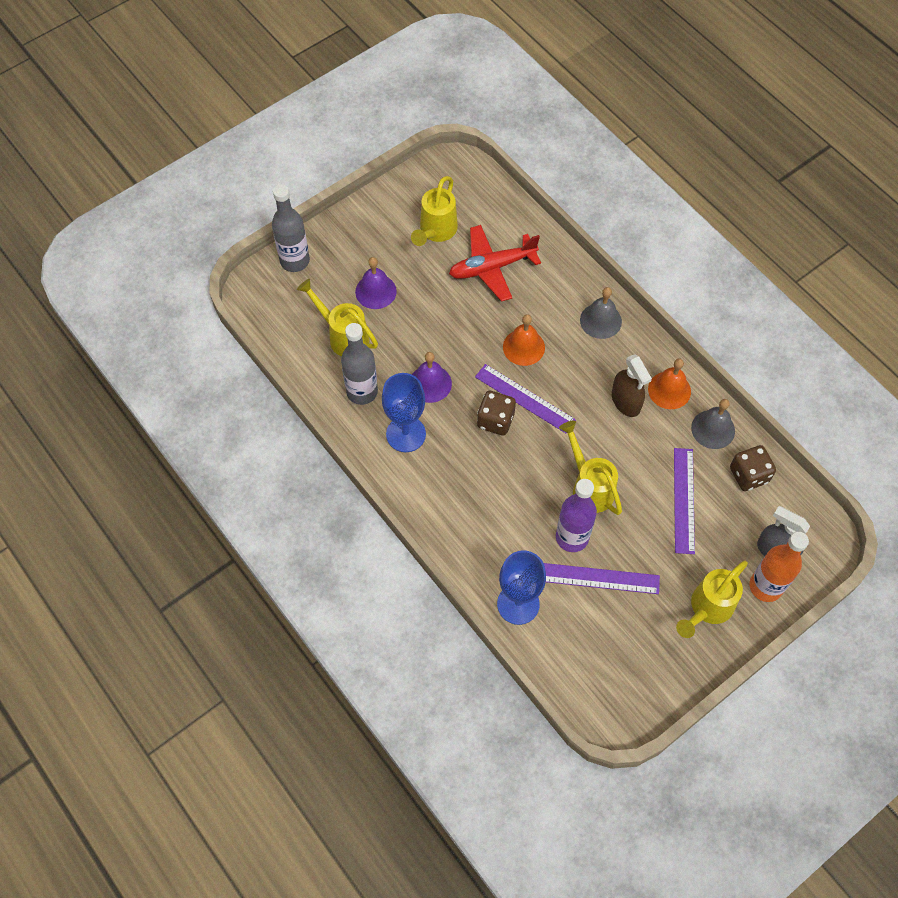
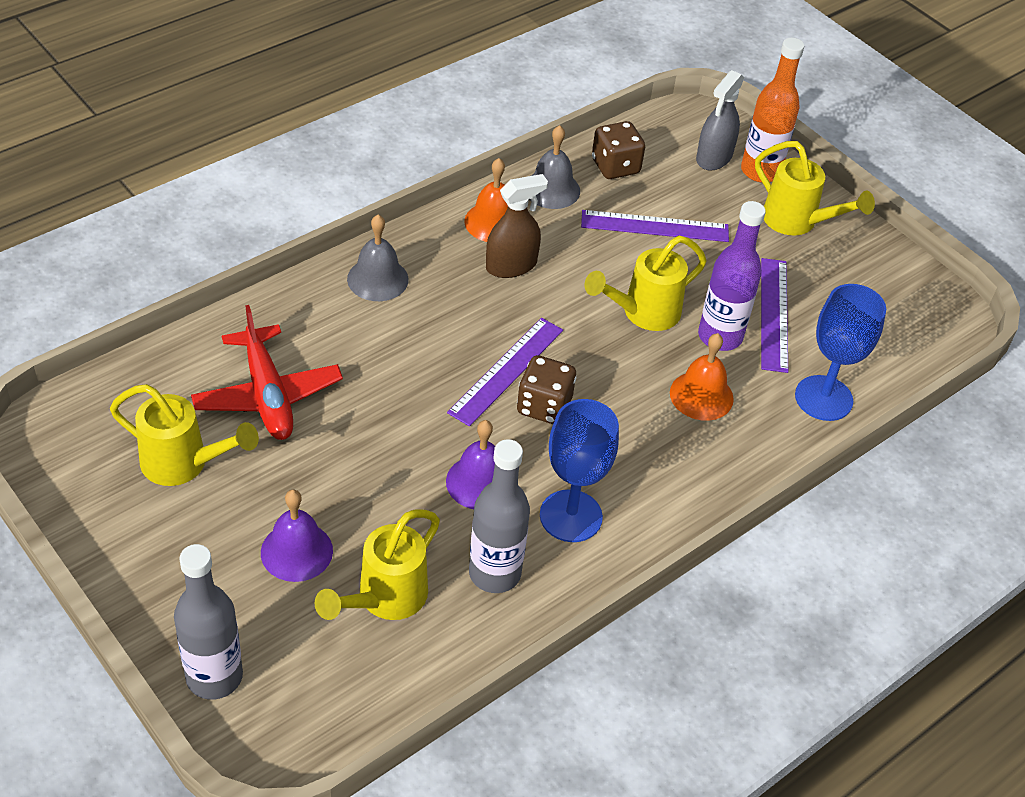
camera: 95 degrees left, 15 degrees down
orange bell [503,314,545,366] -> orange bell moved to [670,333,734,421]

